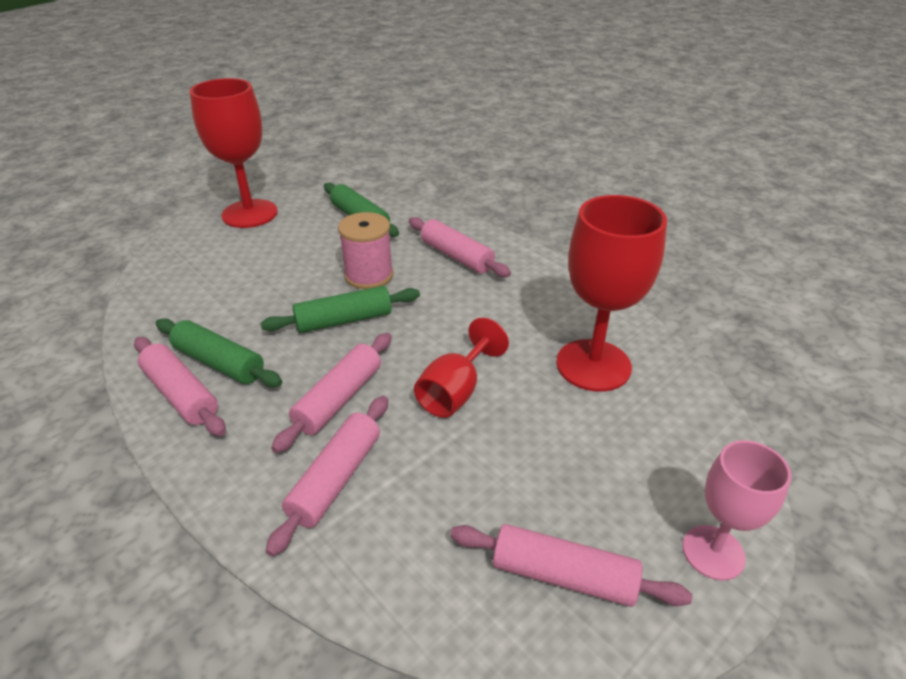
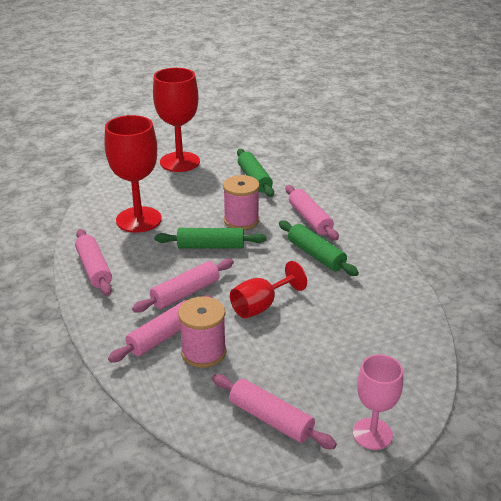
camera: 20 degrees right, 5 degrees down
green rolling pin [156,318,282,387] -> green rolling pin moved to [279,220,359,276]
red goblet [556,195,667,392] -> red goblet moved to [104,115,162,233]
none -> pink spool [178,296,226,368]

